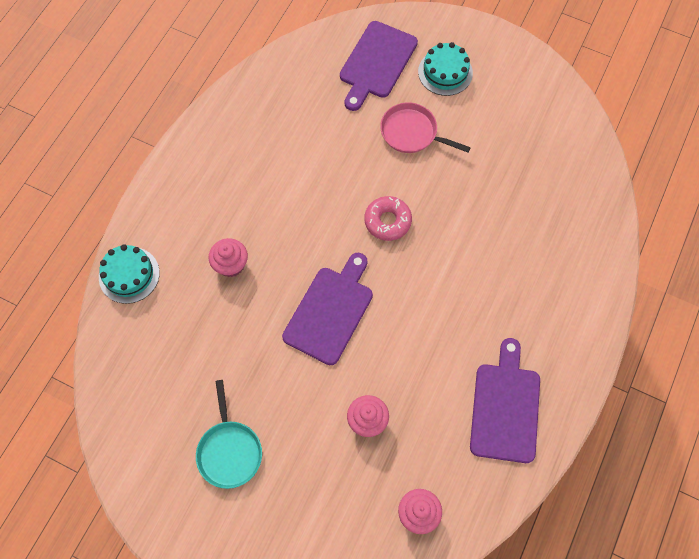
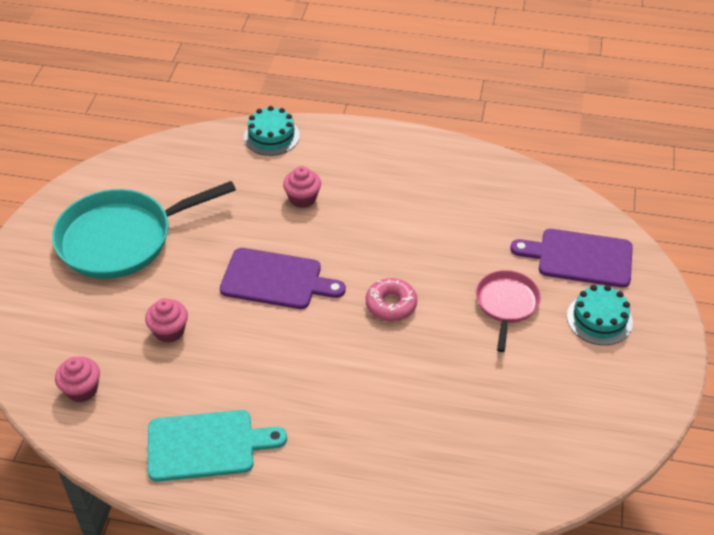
camera: 75 degrees right, 20 degrees down
turquoise pan [196,380,262,489] -> turquoise pan [52,181,236,279], size x1.86
purple cutting board [470,338,540,463] -> turquoise cutting board [148,410,287,482]

